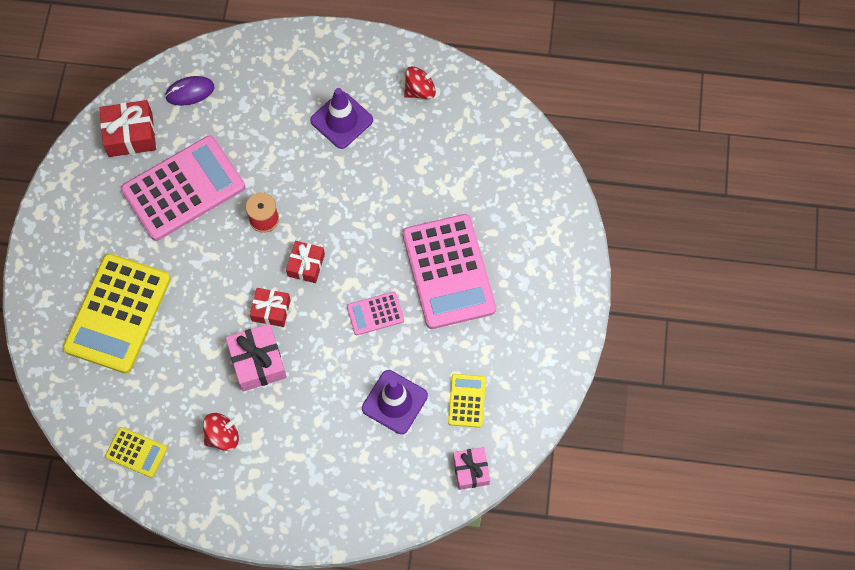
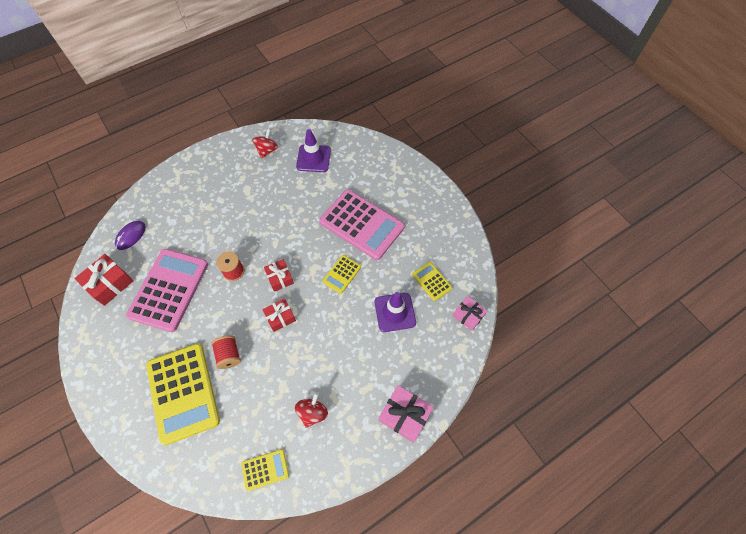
camera: 40 degrees left, 5 degrees down
pink gift [226,324,287,392] -> pink gift moved to [379,385,434,443]
purple traffic cone [310,88,373,149] -> purple traffic cone moved to [296,129,331,172]
pink calculator [347,292,404,335] -> yellow calculator [322,255,361,294]
none -> red spool [211,335,241,369]

